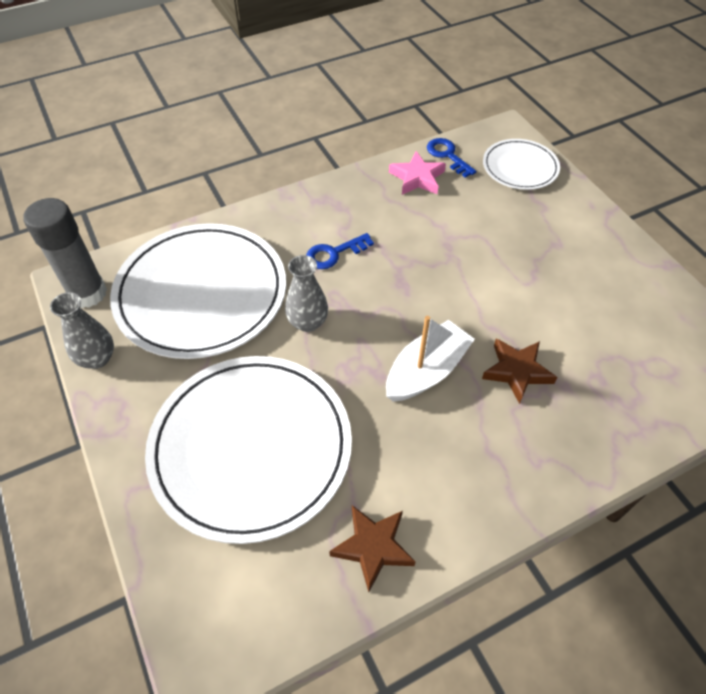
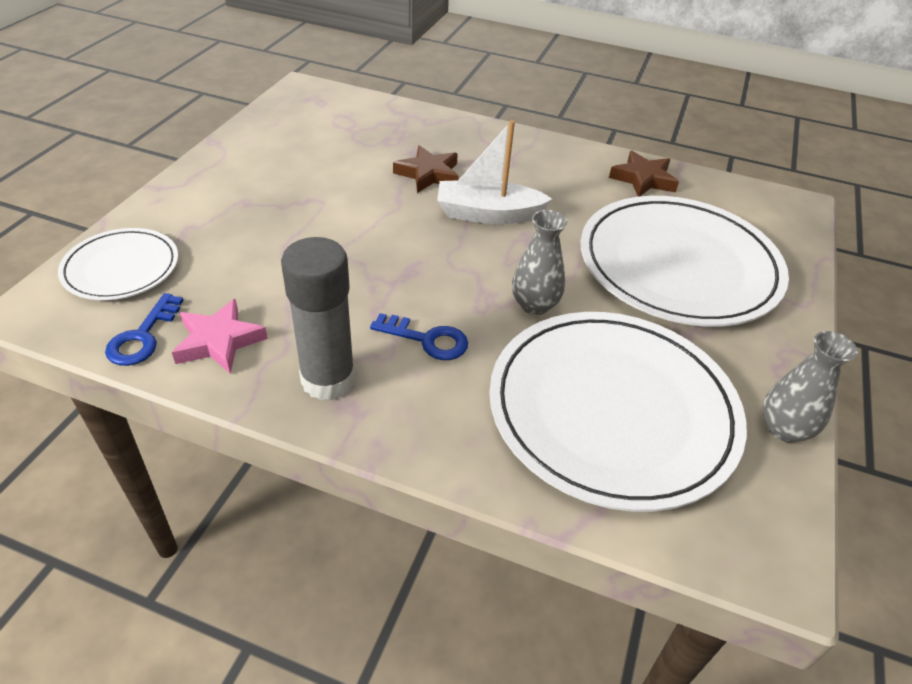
camera: 135 degrees left, 10 degrees down
grey glue stick [24,198,107,308] -> grey glue stick moved to [281,237,355,400]

